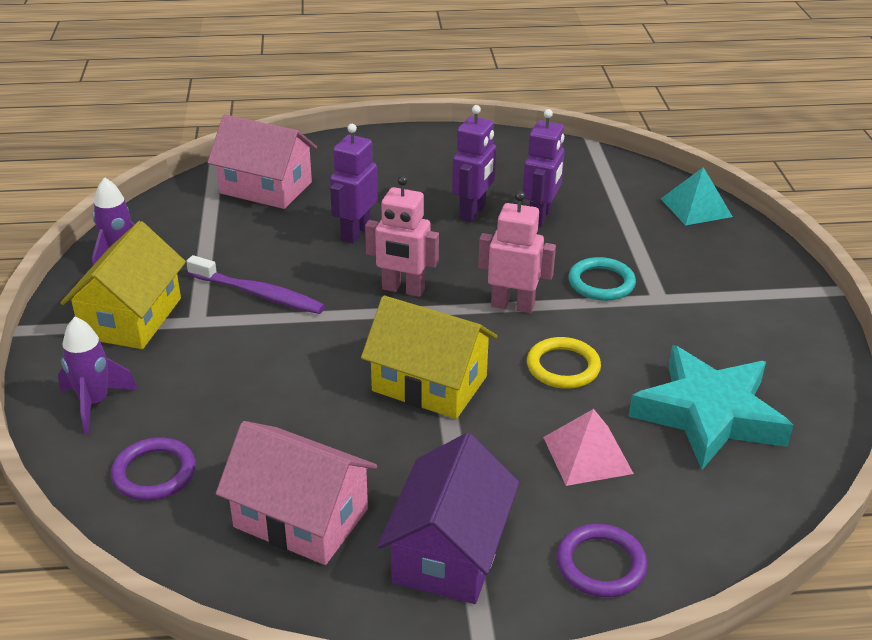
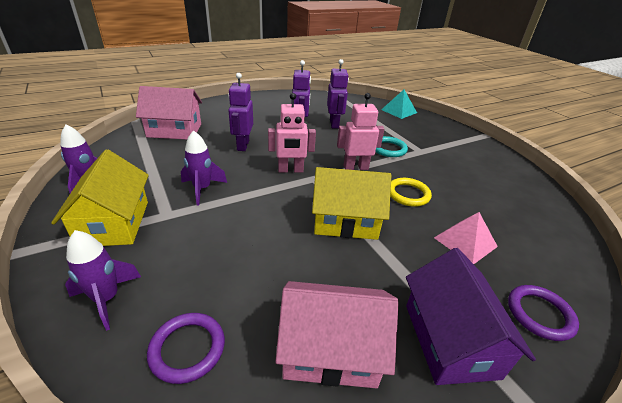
camera: 25 degrees left, 0 degrees up
purple toothbrush [186,255,325,314] -> purple rocket [181,130,227,205]
turquoise star [629,345,793,470] -> none

